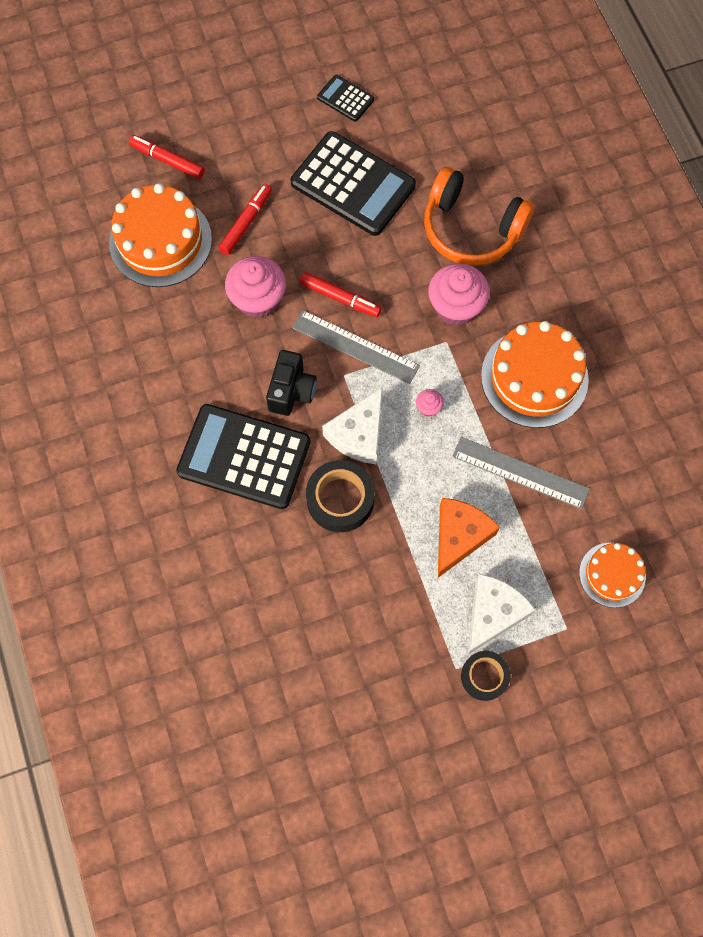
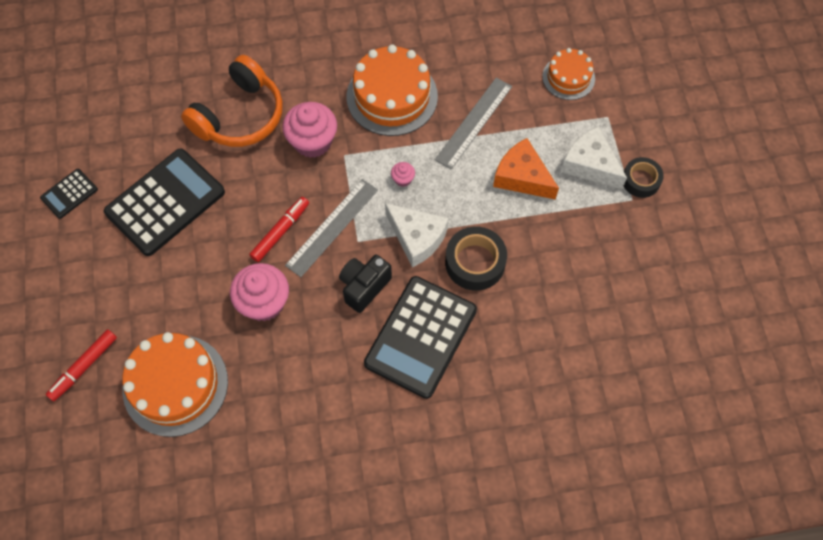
camera: 80 degrees left, 5 degrees down
red marker [219,184,272,255] -> none
black camera [266,350,317,416] -> black camera turned 75 degrees counterclockwise [339,254,392,313]

